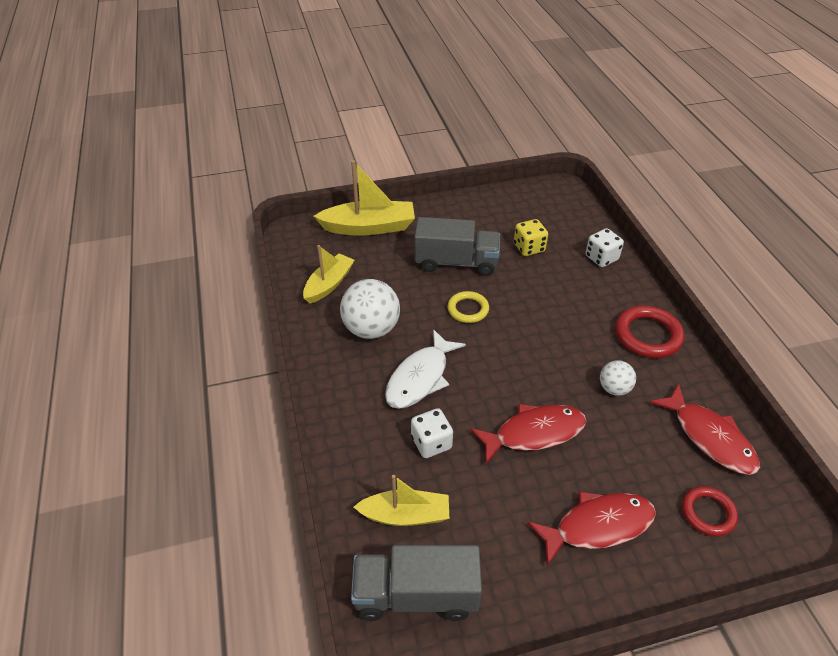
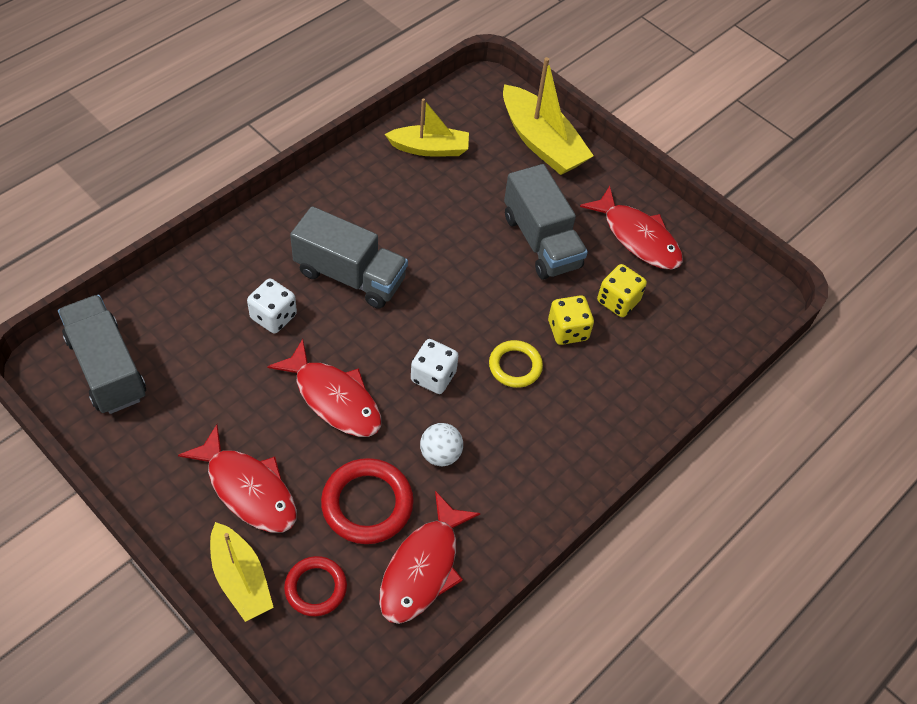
camera: 55 degrees right, 10 degrees up
white ball [340,279,400,339] -> none
yellow boat [354,475,449,526] -> yellow boat moved to [210,522,274,622]
white fish [385,329,466,409] -> grey truck [290,206,408,309]
yellow ring [448,291,489,323] -> yellow ring moved to [489,340,543,388]
white dice [585,228,624,267] -> white dice moved to [411,339,459,394]
red ring [615,306,684,358] -> red ring moved to [321,458,414,544]
none -> yellow dice [548,295,594,345]
none -> red fish [580,186,683,269]

